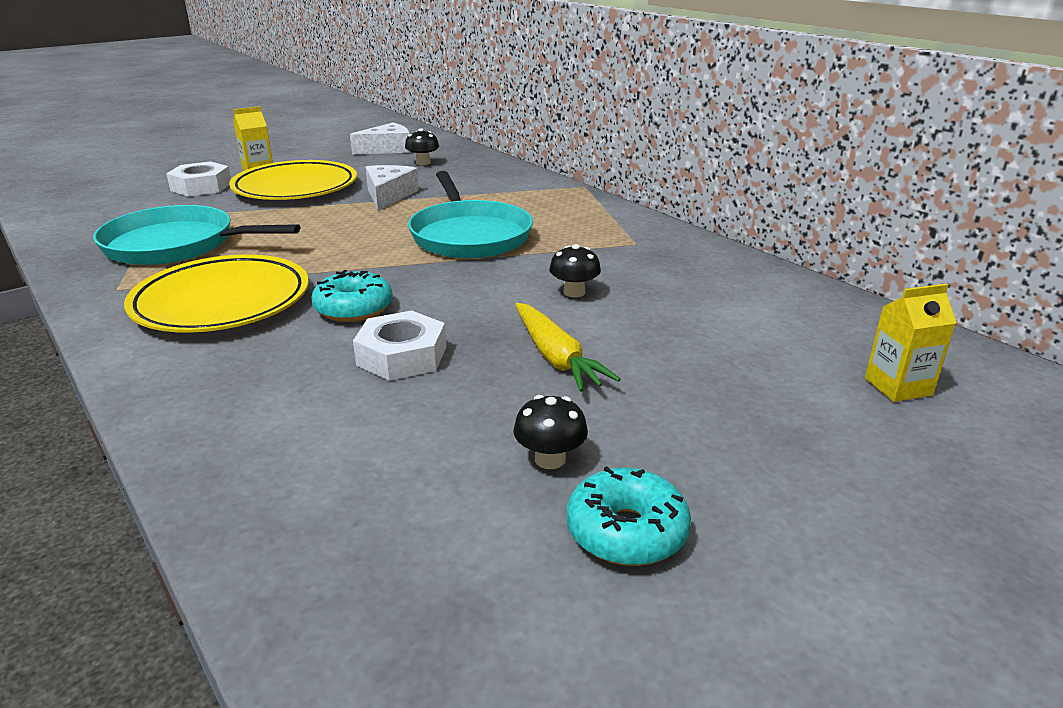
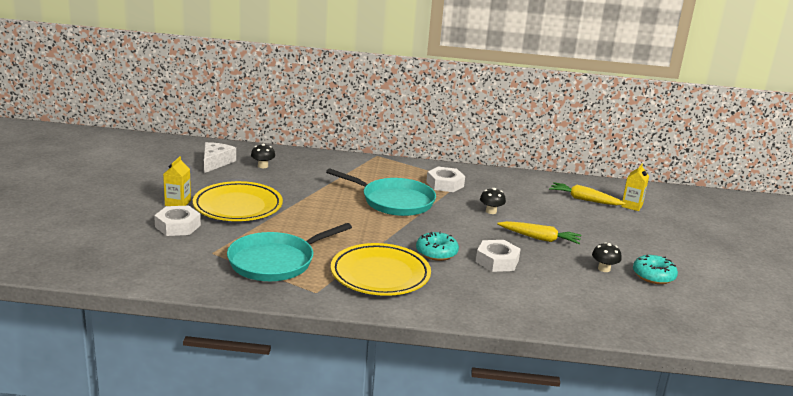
camera: 50 degrees left, 5 degrees down
white cheese [365,165,419,211] -> none
none -> white nut [426,167,465,192]
none -> yellow carrot [549,182,626,205]

